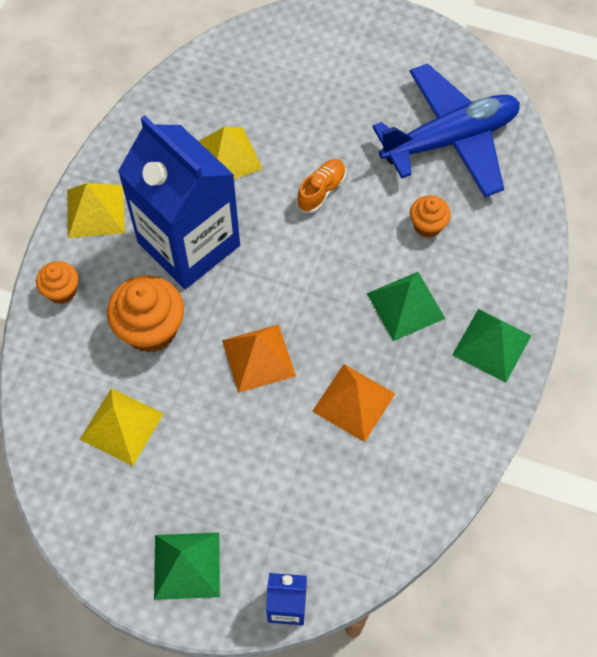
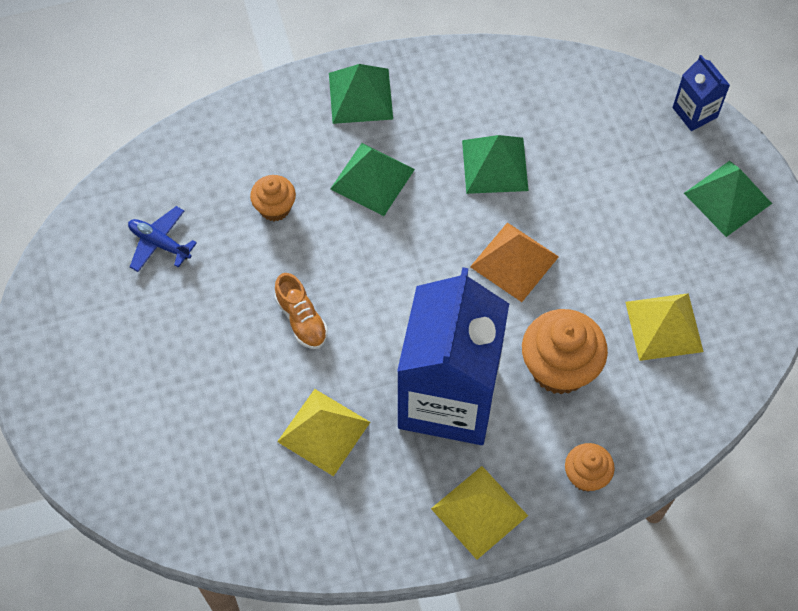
camera: 125 degrees left, 0 degrees up
orange shoe [297,159,346,213] -> orange shoe turned 120 degrees counterclockwise [274,273,328,349]
orange pyramid [312,364,396,442] -> green pyramid [462,135,529,194]
blue plane [372,63,520,197] -> blue plane [128,206,197,272], size x0.42

